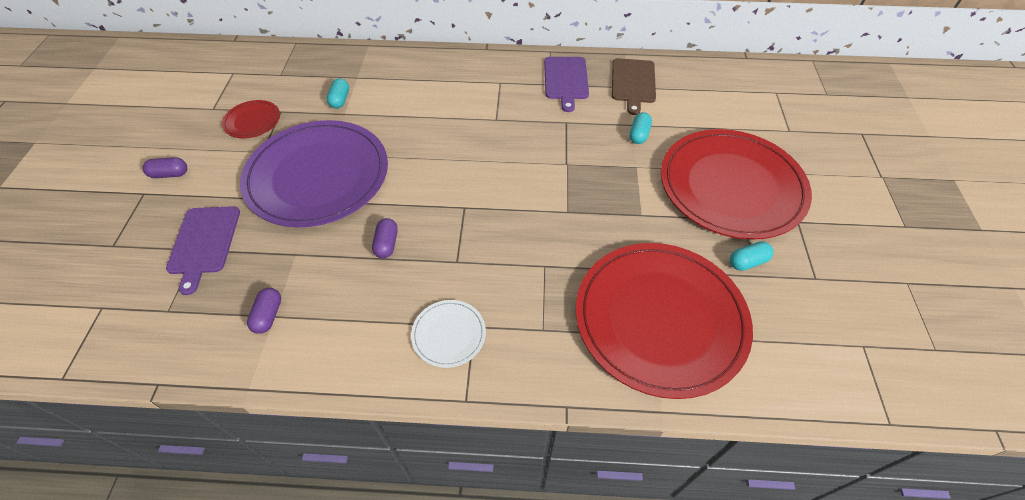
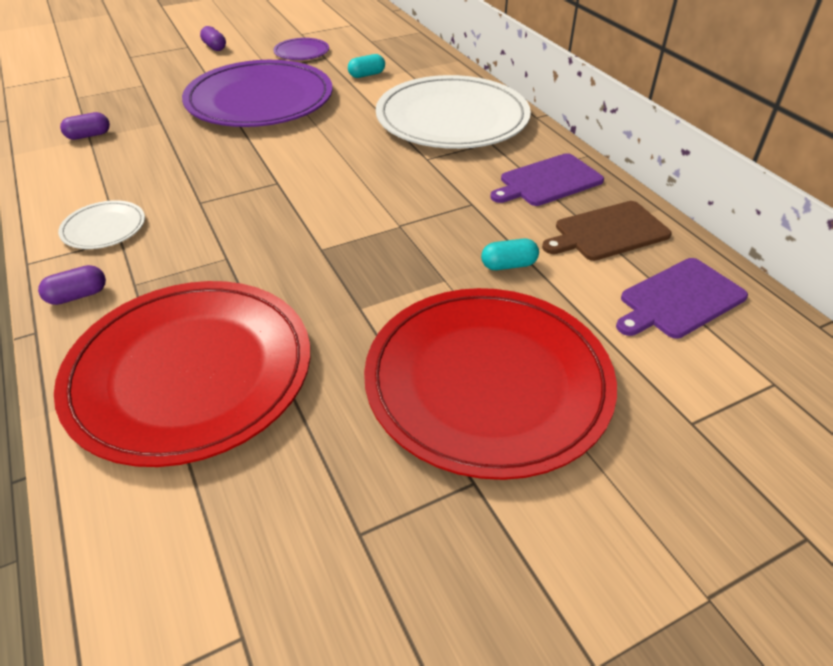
camera: 60 degrees right, 10 degrees down
purple cutting board [166,206,240,295] -> purple cutting board moved to [616,258,748,339]
red plate [222,100,280,138] -> purple plate [273,38,329,60]
purple capsule [372,218,398,258] -> purple capsule moved to [38,265,106,305]
turquoise capsule [730,241,774,271] -> none
none -> white plate [376,75,531,149]

